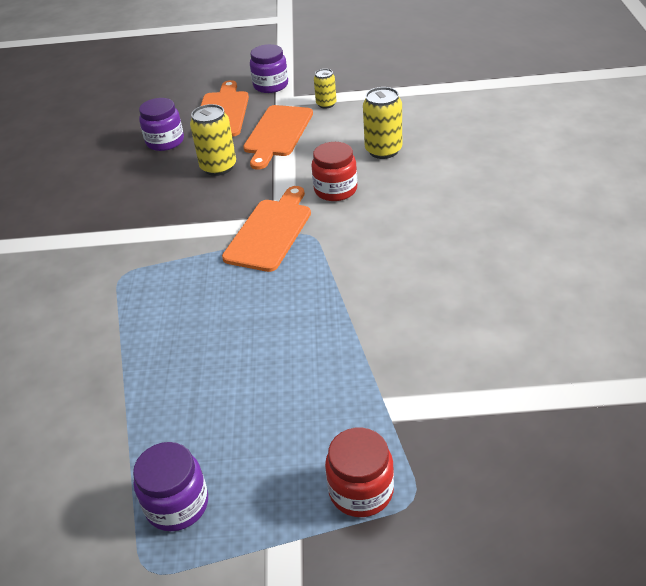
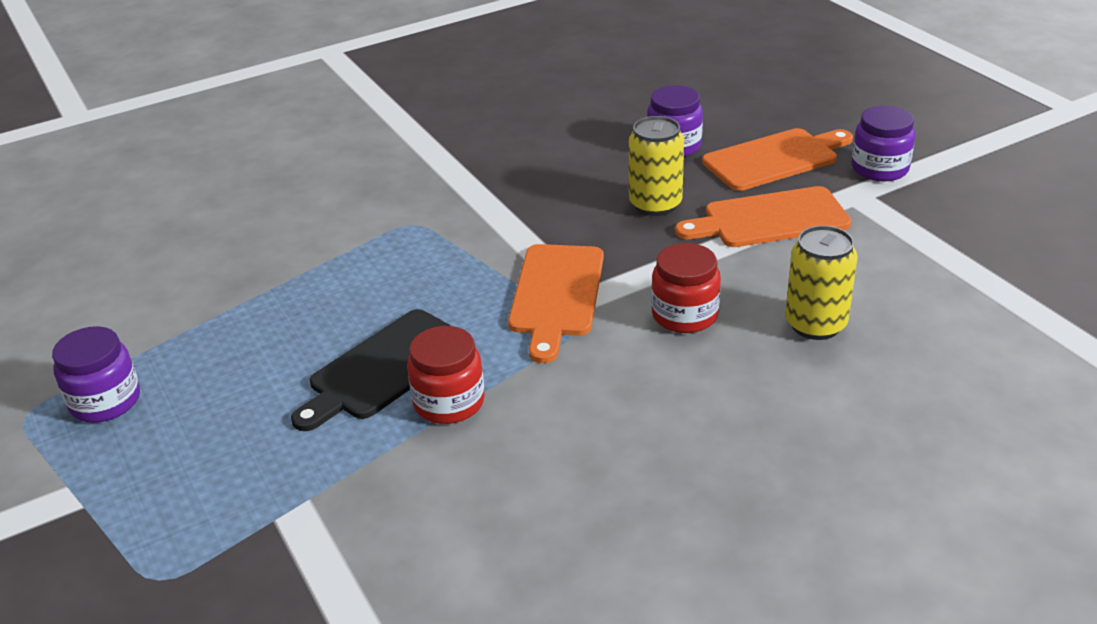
camera: 60 degrees right, 5 degrees down
orange cutting board [222,186,311,272] -> orange cutting board turned 105 degrees clockwise [508,244,604,363]
yellow can [314,69,336,109] -> none
red jar [325,428,394,517] -> red jar moved to [407,326,485,424]
none -> black cutting board [291,309,451,431]

